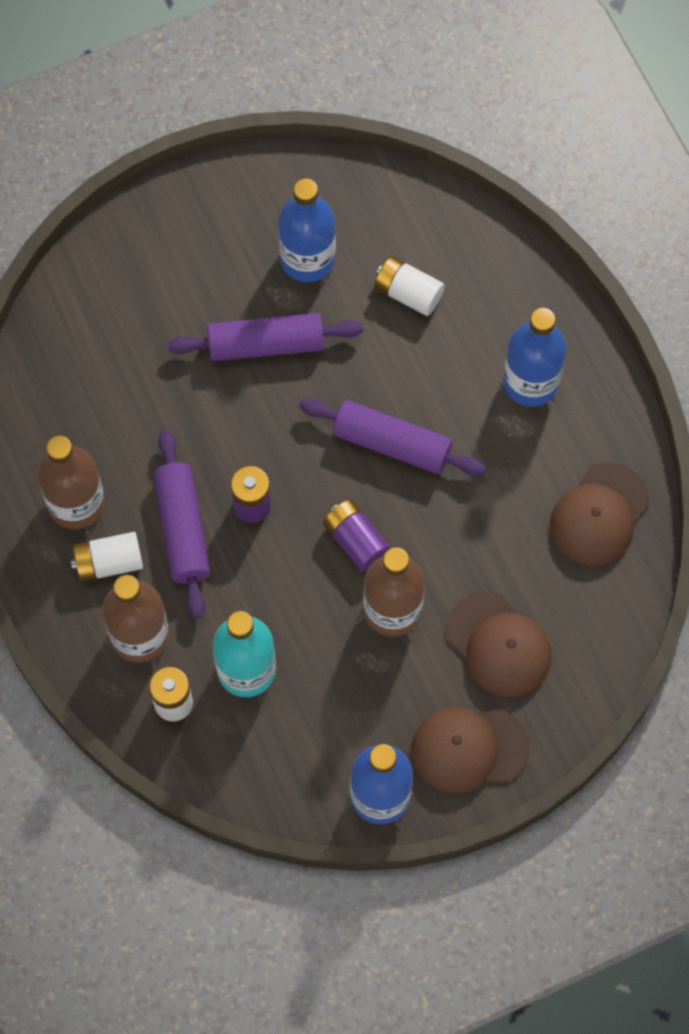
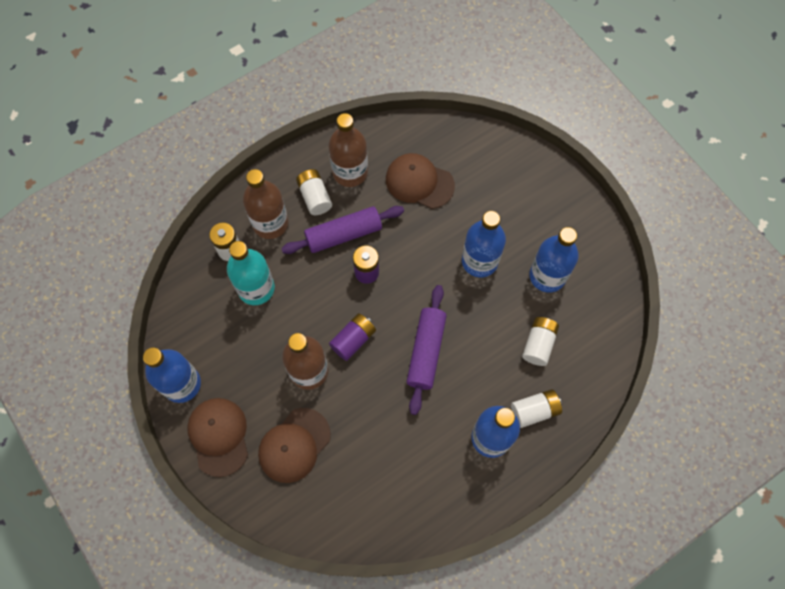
camera: 80 degrees right, 0 degrees up
purple rolling pin [168,313,363,361] -> blue bottle [462,211,506,277]
brown cap [550,462,650,566] -> brown cap moved to [386,153,455,209]
none -> white battery [511,389,562,428]

